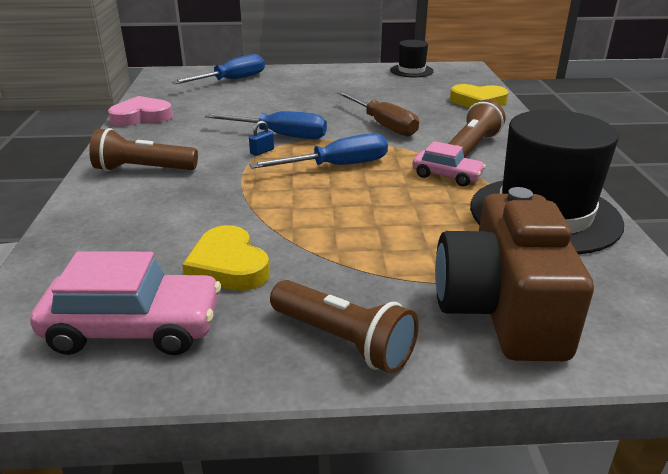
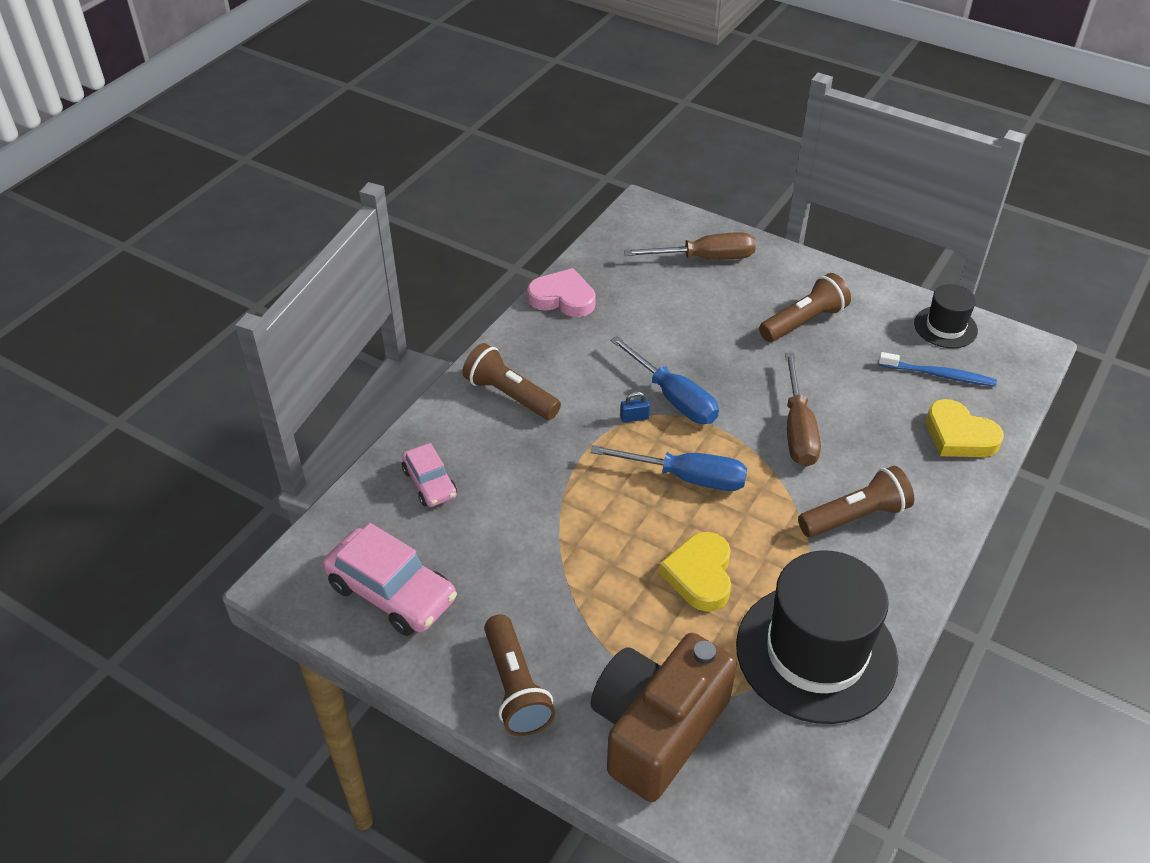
camera: 35 degrees right, 15 degrees up
blue screwdriver [172,54,265,84] -> brown screwdriver [624,232,756,260]
yellow heart [182,225,270,291] -> yellow heart moved to [659,532,731,612]
pink car [412,141,486,186] -> pink car moved to [402,443,457,507]
none -> brown flashlight [759,273,851,342]
none -> blue toothbrush [879,352,997,387]

